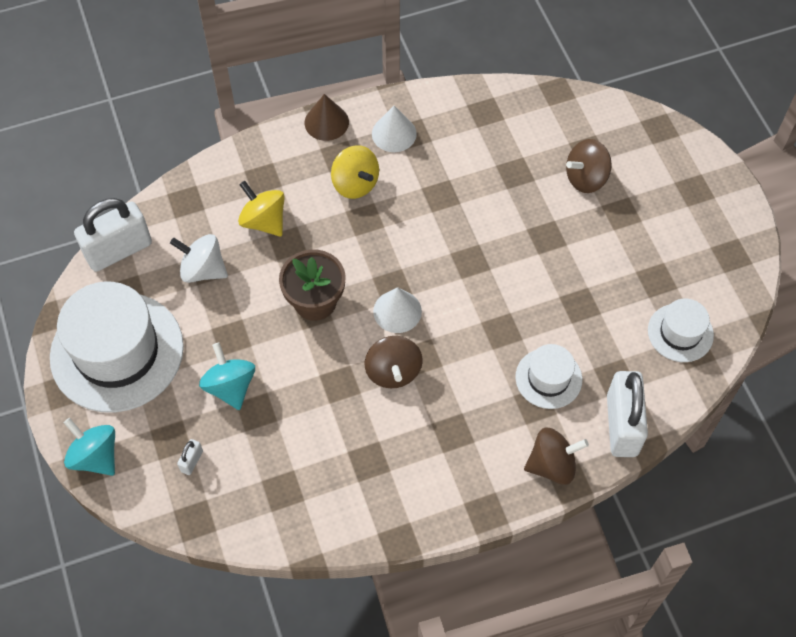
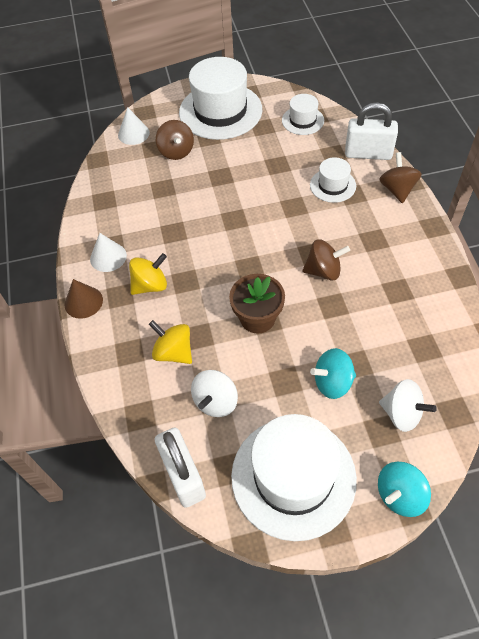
camera: 80 degrees left, 5 degrees down
white padlock [177,439,203,475] -> white spinning top [379,379,437,432]
yellow spinning top [238,181,285,237] -> yellow spinning top turned 75 degrees clockwise [149,320,192,364]
white cone [373,287,422,333] -> white cone moved to [118,107,150,145]
none -> white hat [179,57,262,140]

